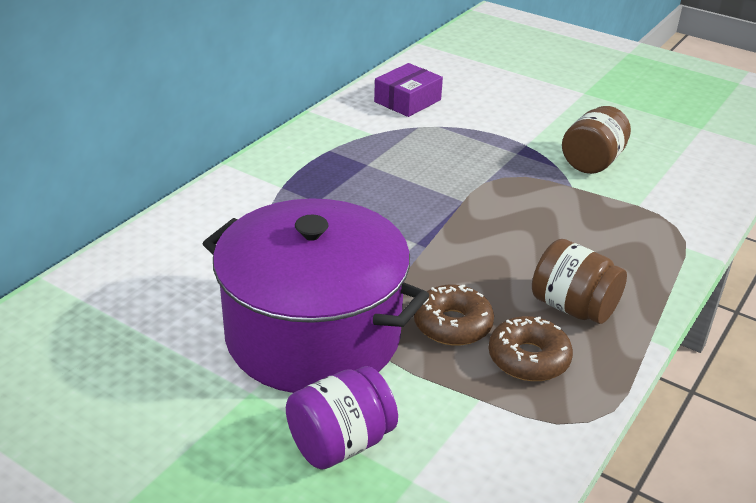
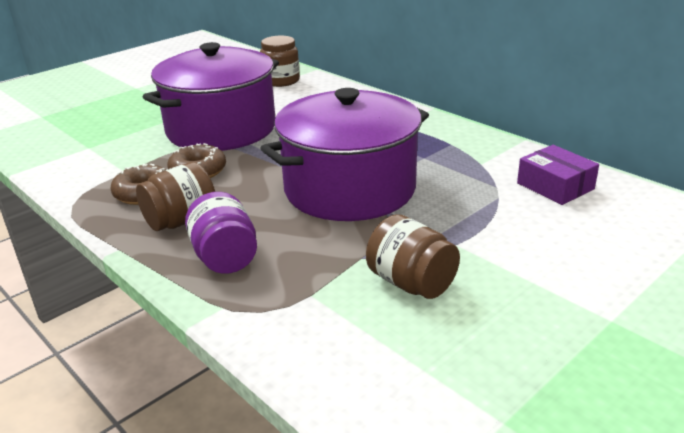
camera: 105 degrees right, 5 degrees down
purple jar [286,366,398,469] -> purple jar moved to [185,192,257,274]
none -> brown jar [260,36,300,87]
none -> purple pot [260,88,429,221]

